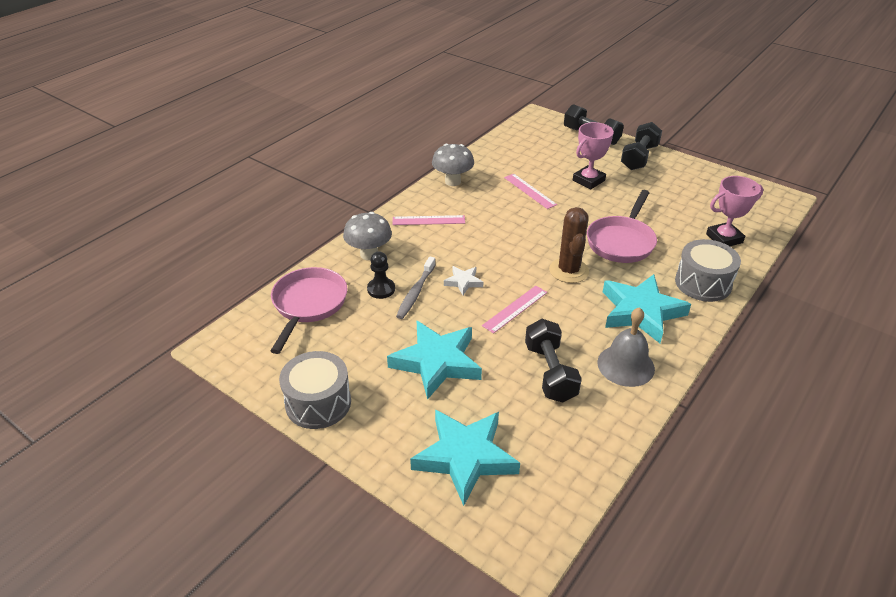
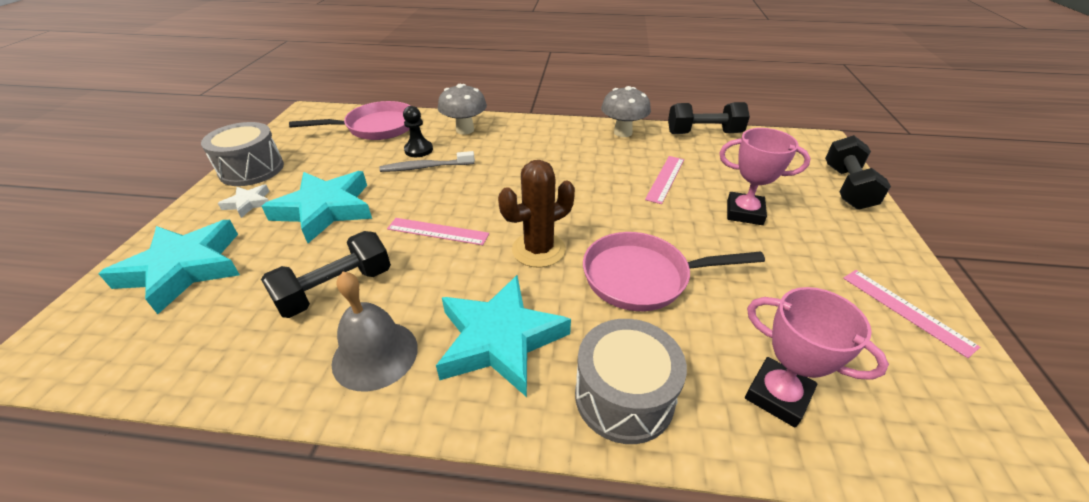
camera: 60 degrees right, 0 degrees up
pink ruler [392,215,465,225] -> pink ruler moved to [843,270,980,358]
white star [444,266,483,295] -> white star moved to [218,184,269,218]
black dumbbell [621,122,662,170] -> black dumbbell moved to [668,102,750,134]

